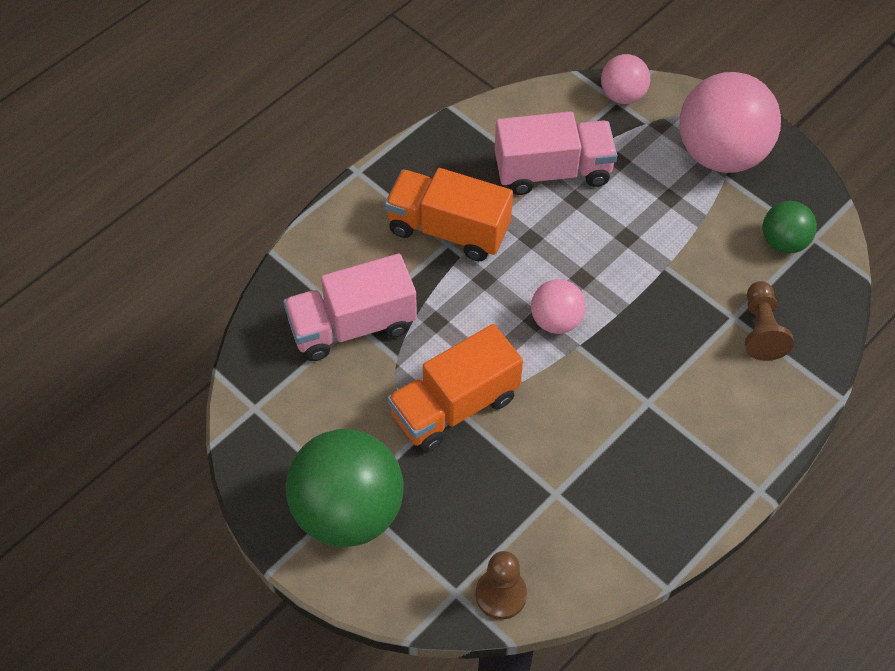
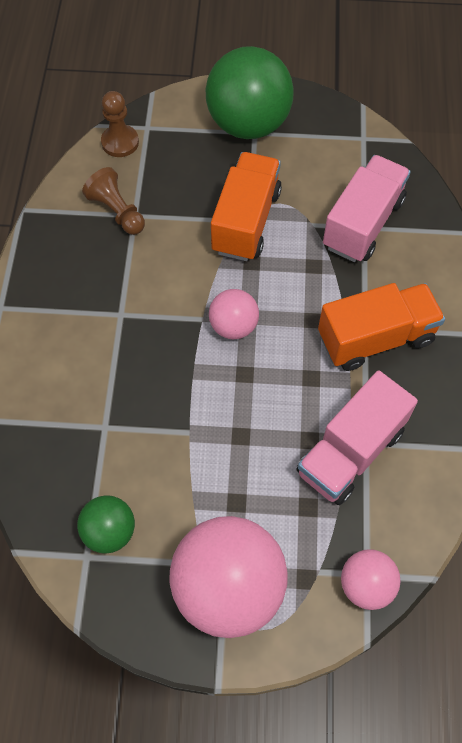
camera: 140 degrees right, 5 degrees up
brown pawn [745,281,794,361] -> brown pawn moved to [82,167,145,235]

